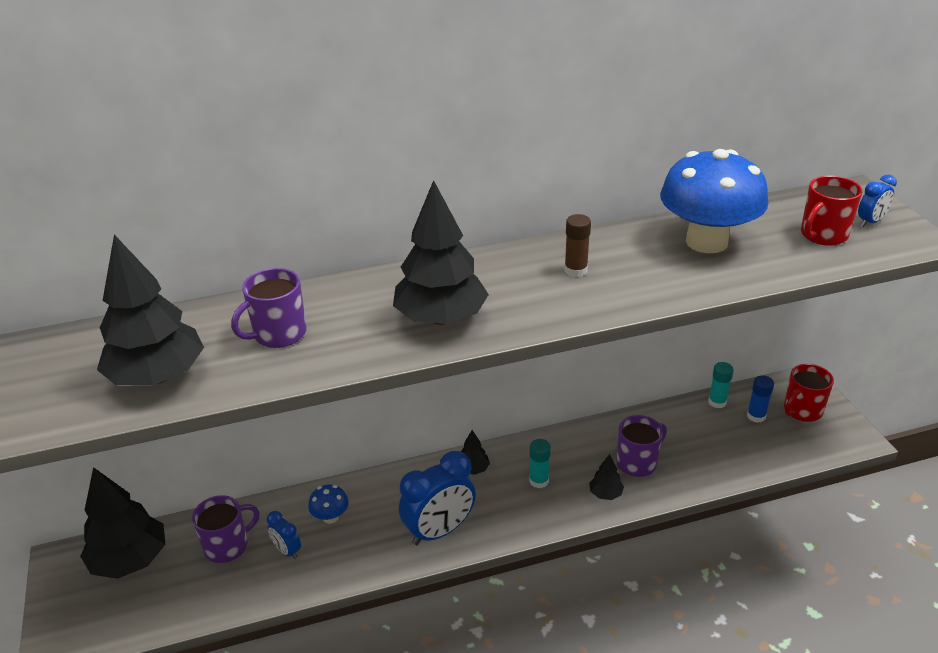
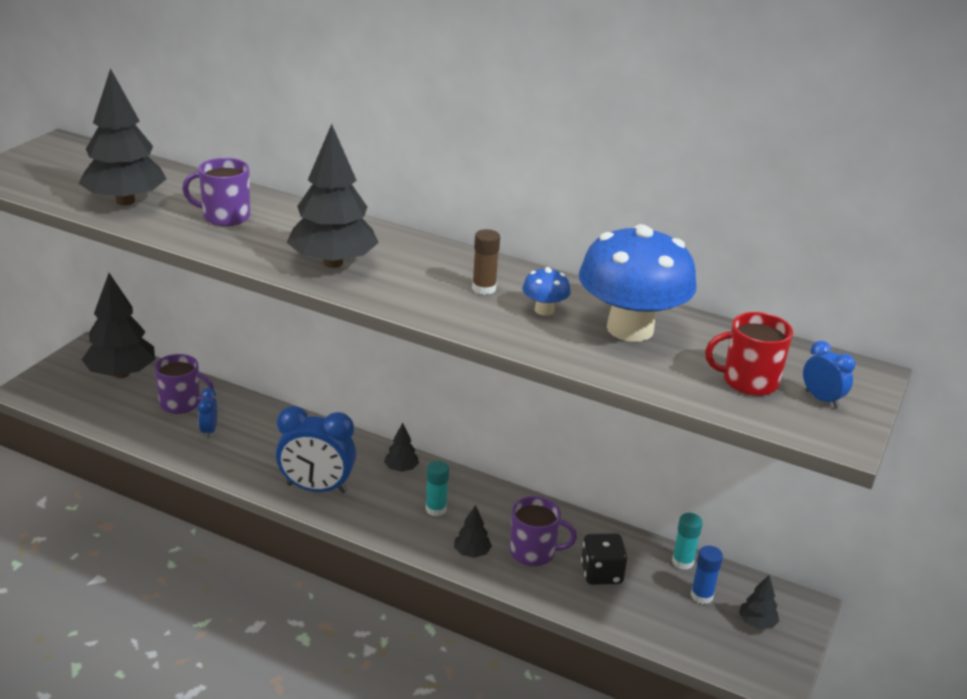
camera: 40 degrees right, 5 degrees down
blue mushroom [308,485,349,524] -> blue mushroom moved to [522,267,571,316]
red mug [784,364,834,422] -> black tree [739,575,779,629]
blue clock [858,174,897,227] -> blue clock turned 135 degrees counterclockwise [803,341,856,408]
none -> black dice [581,533,627,585]

